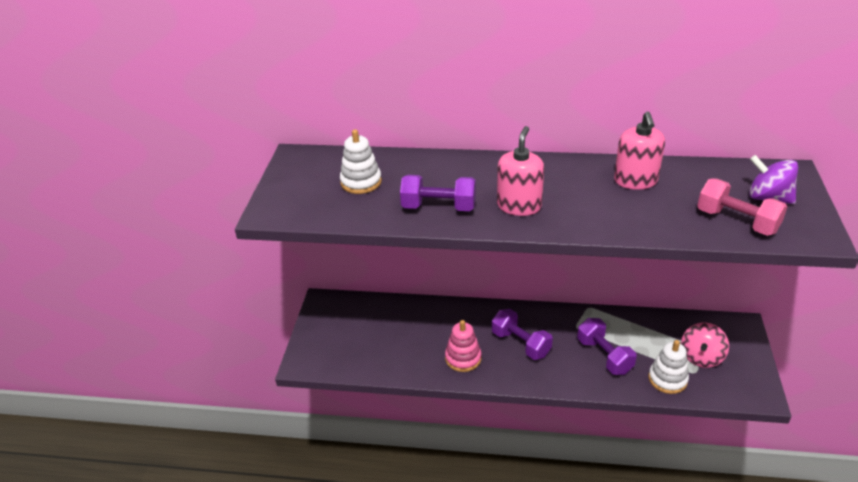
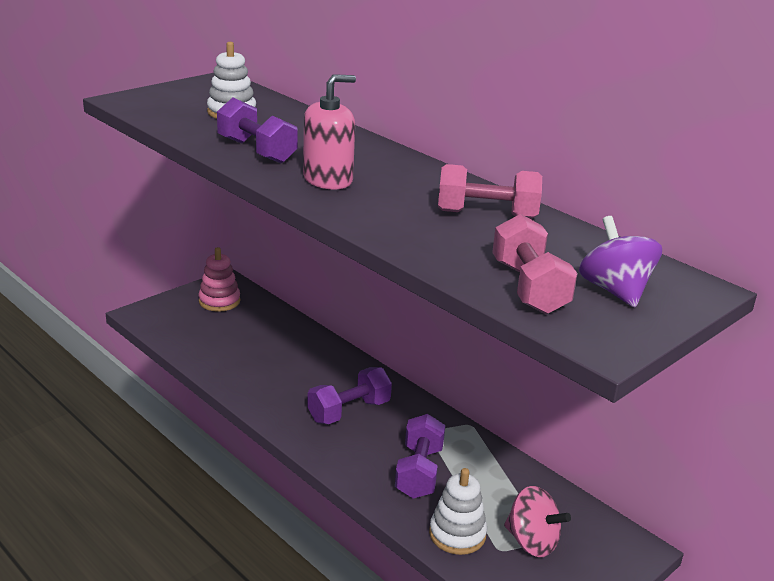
camera: 35 degrees right, 10 degrees down
pink stacking toy [445,320,482,372] -> pink stacking toy moved to [198,247,240,312]
purple dumbbell [492,309,553,360] -> purple dumbbell turned 60 degrees clockwise [307,367,392,424]
pink soap dispenser [614,112,665,190] -> pink dumbbell [438,164,542,219]
pink spinning top [681,322,729,368] -> pink spinning top turned 120 degrees counterclockwise [504,486,571,557]

